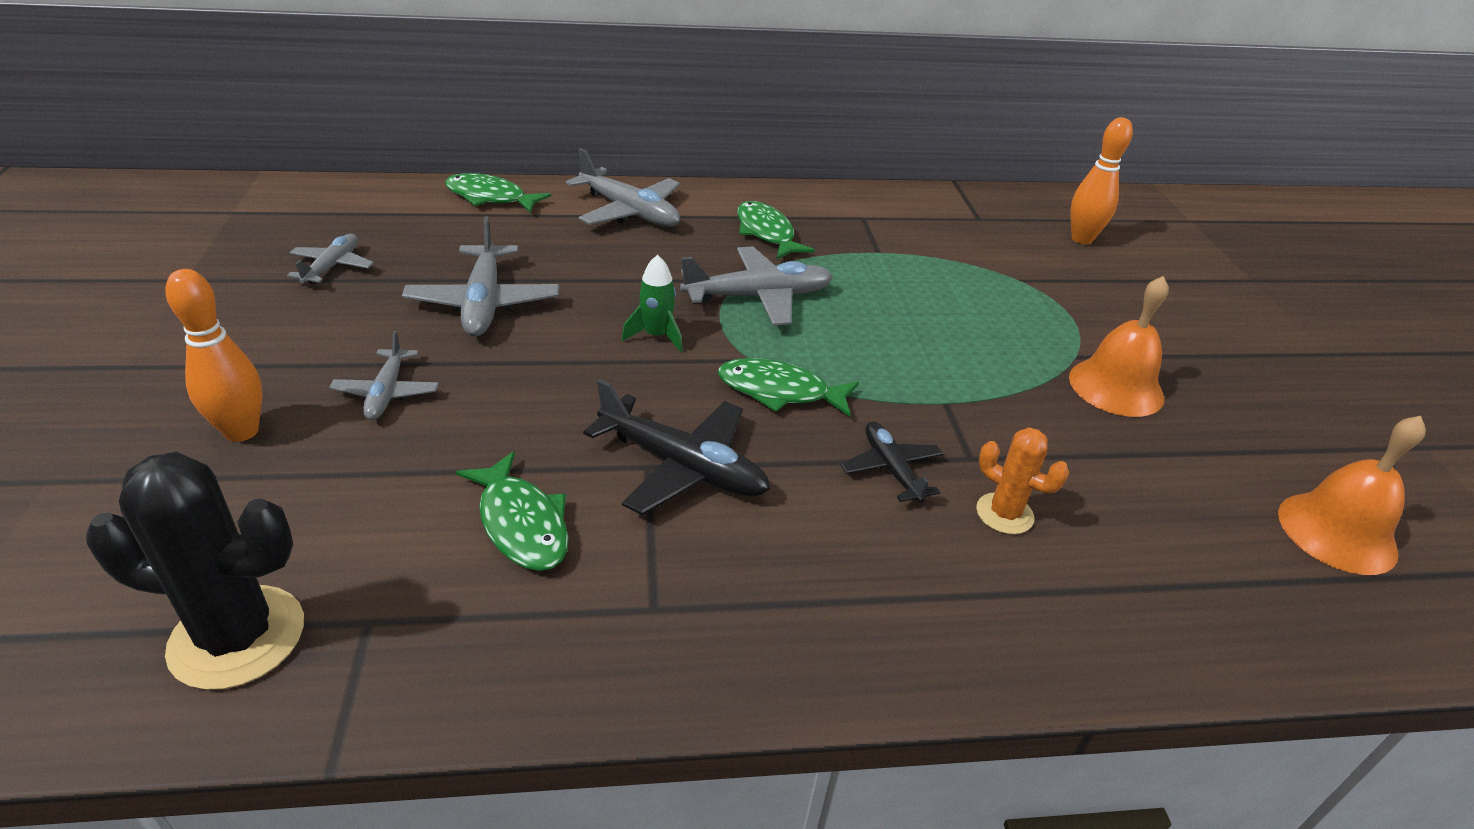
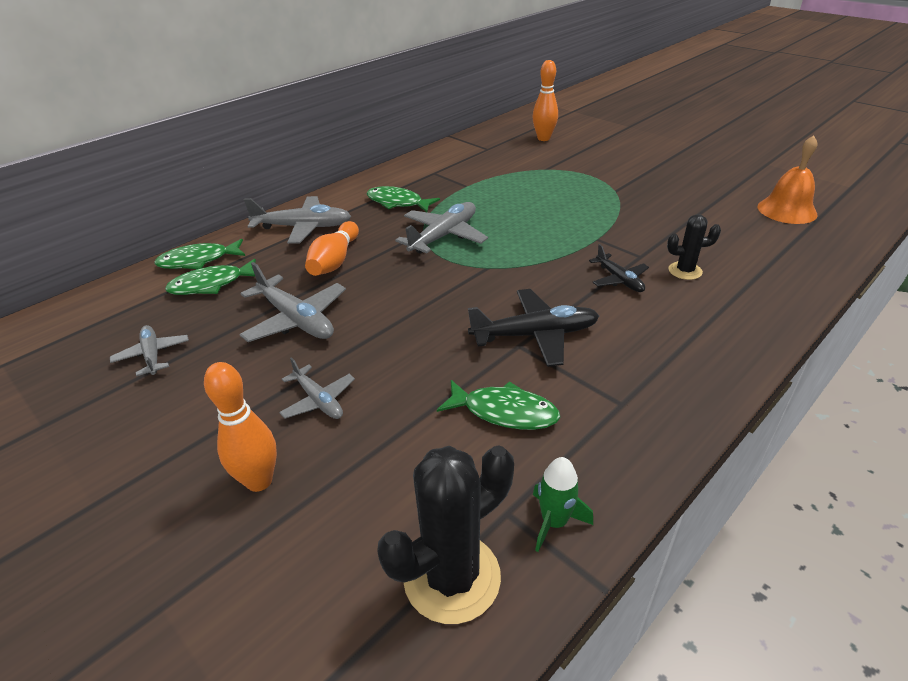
camera: 35 degrees left, 0 degrees up
green rocket [622,255,683,352] -> green rocket moved to [533,457,593,552]
green fish [718,358,859,417] -> green fish moved to [165,259,256,295]
black plane [841,422,943,503] -> black plane turned 150 degrees counterclockwise [589,244,649,292]
orange cactus [976,427,1069,534] -> black cactus [667,214,721,280]
orange bell [1069,276,1169,417] -> none
none -> orange bowling pin [305,221,359,276]

